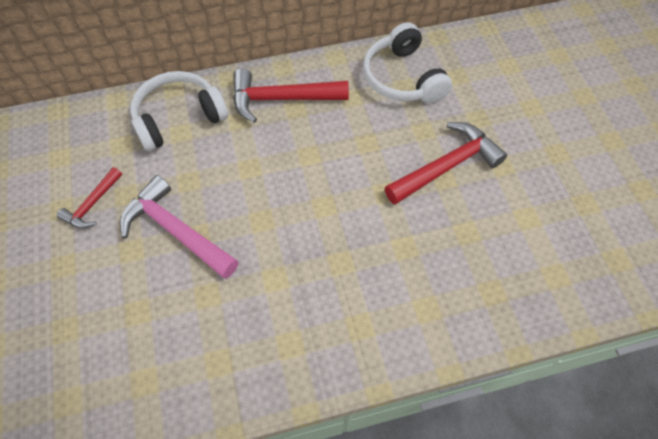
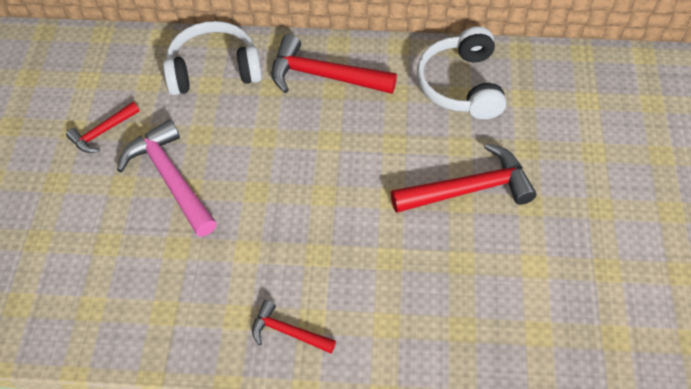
camera: 20 degrees right, 5 degrees down
none -> red hammer [252,300,336,353]

